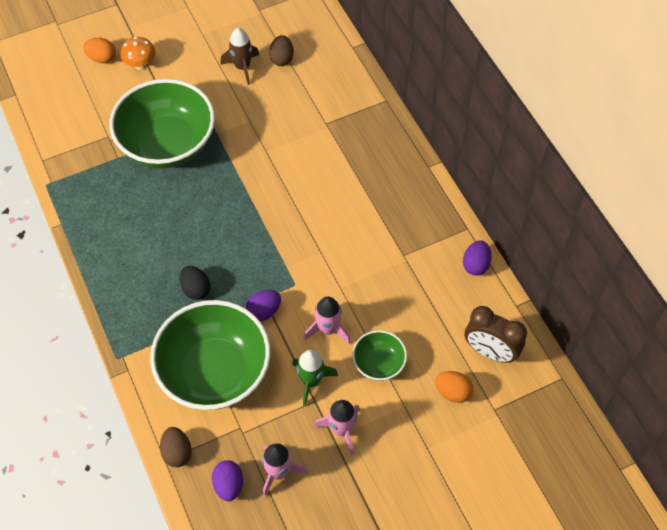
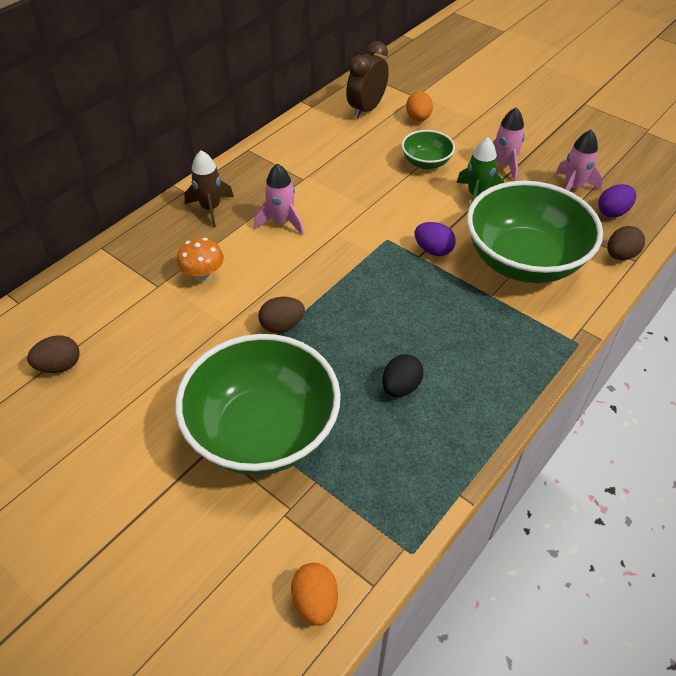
camera: 115 degrees left, 10 degrees down
orange egg [83,38,116,63] -> orange egg moved to [291,563,338,626]
orange mushroom [121,37,156,70] -> orange mushroom moved to [177,238,224,282]
black egg [180,266,210,300] -> black egg moved to [382,354,423,397]
brown rocket [220,28,259,85] -> brown rocket moved to [184,150,234,227]
pink rocket [304,296,351,344] -> pink rocket moved to [254,164,304,235]
purple egg [463,241,492,275] -> none
brown clock [465,306,527,363] -> brown clock turned 150 degrees counterclockwise [346,41,389,118]
none -> brown egg [258,297,305,333]

